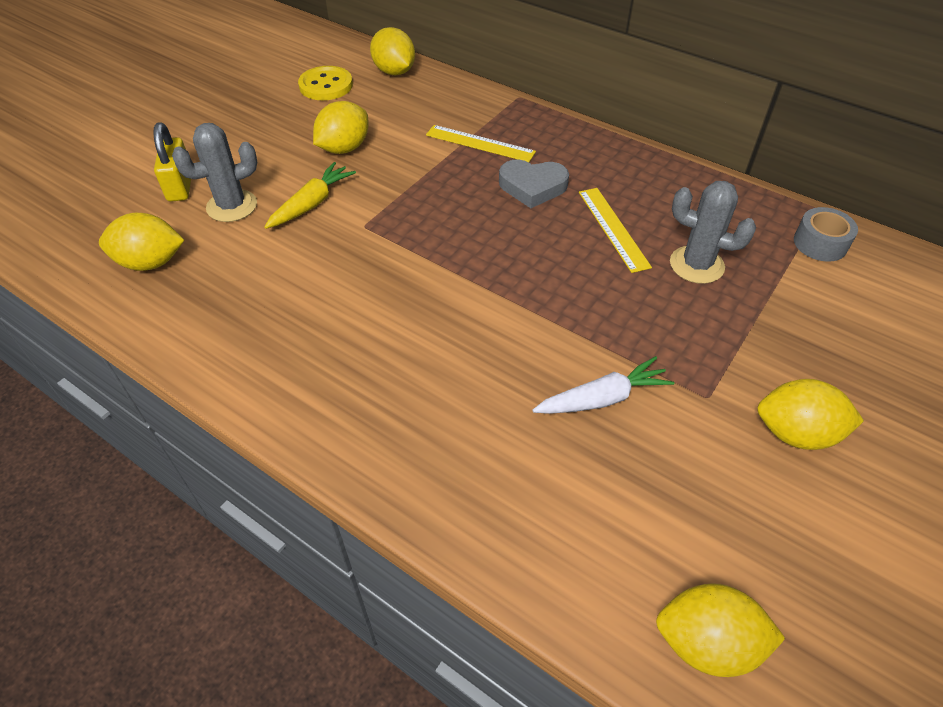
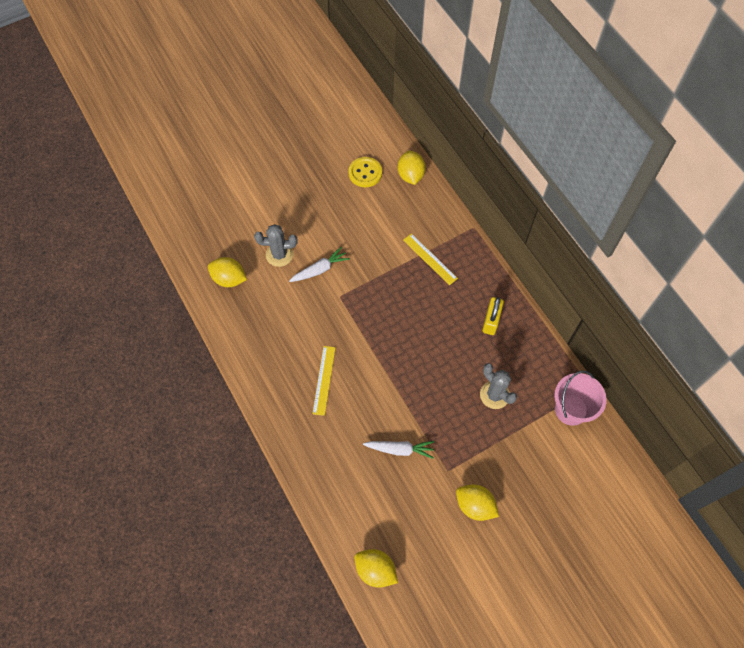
camera: 25 degrees right, 15 degrees up
yellow padlock [153,122,191,202] -> yellow padlock moved to [482,297,504,335]
yellow carrot [264,162,356,229] -> white carrot [289,247,350,282]
yellow lemon [313,101,368,154] -> none
grey heart [499,159,569,208] -> none
yellow ruler [579,188,652,273] -> yellow ruler moved to [312,346,336,416]
grey tape [794,207,858,262] -> pink bucket [554,370,607,426]

